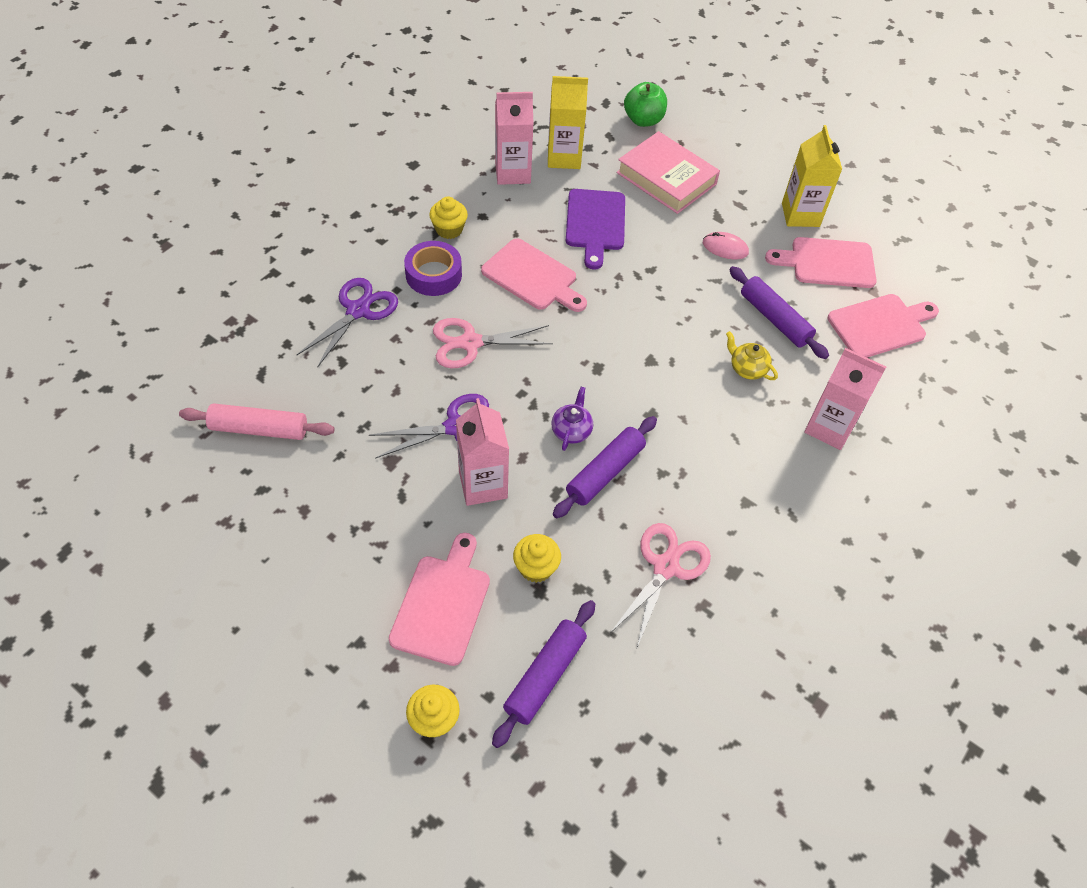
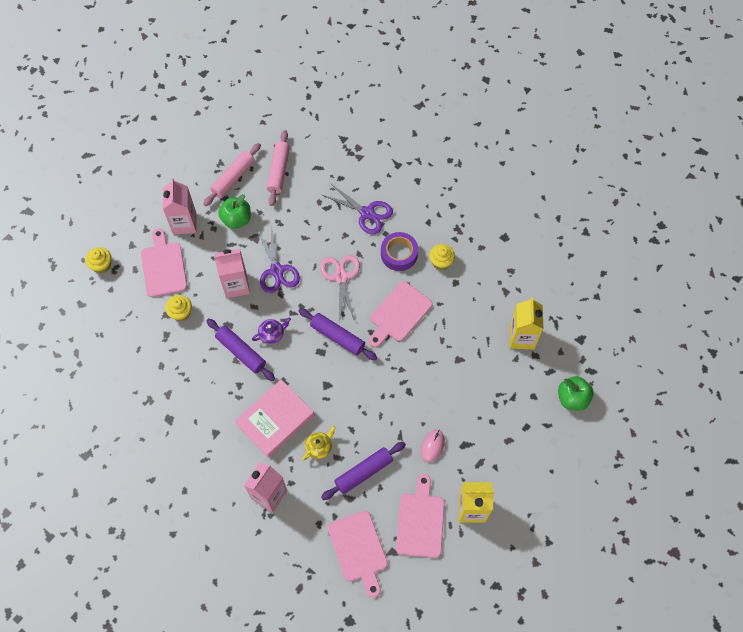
camera: 95 degrees right, 10 degrees up
pink cutting board [389,533,490,666] -> pink cutting board turned 120 degrees counterclockwise [141,228,187,297]
purple rolling pin [492,600,595,748] -> purple rolling pin moved to [299,308,377,360]
pink carton [495,92,534,185] -> pink carton moved to [163,178,197,235]
purple teapot [551,387,593,451] -> purple teapot turned 45 degrees counterclockwise [252,317,291,344]
purple cutting board [566,189,625,269] -> none
pink scissors [610,523,711,647] -> none
pink book [617,131,720,214] -> pink book moved to [235,379,314,458]
none -> pink rolling pin [203,143,261,206]
none -> green apple [218,194,251,229]

